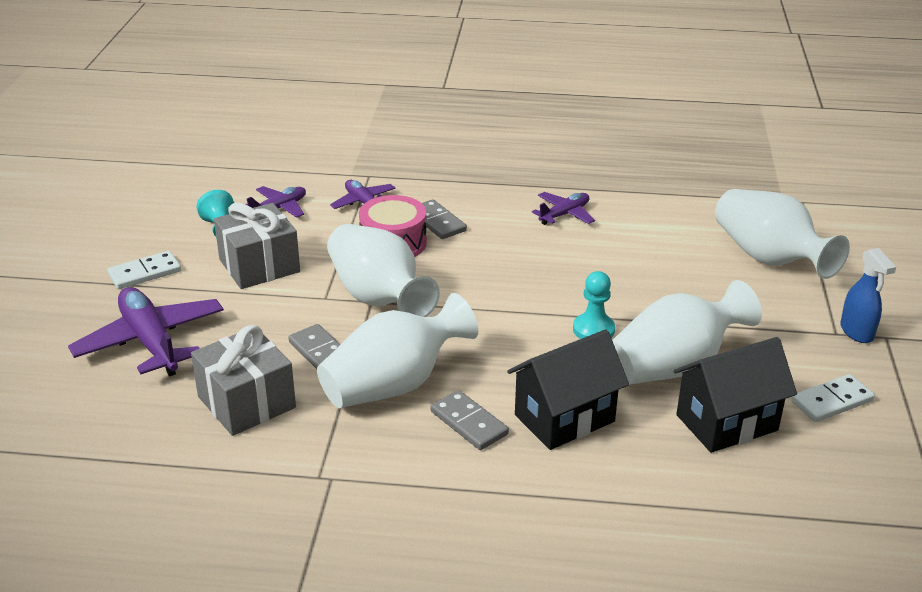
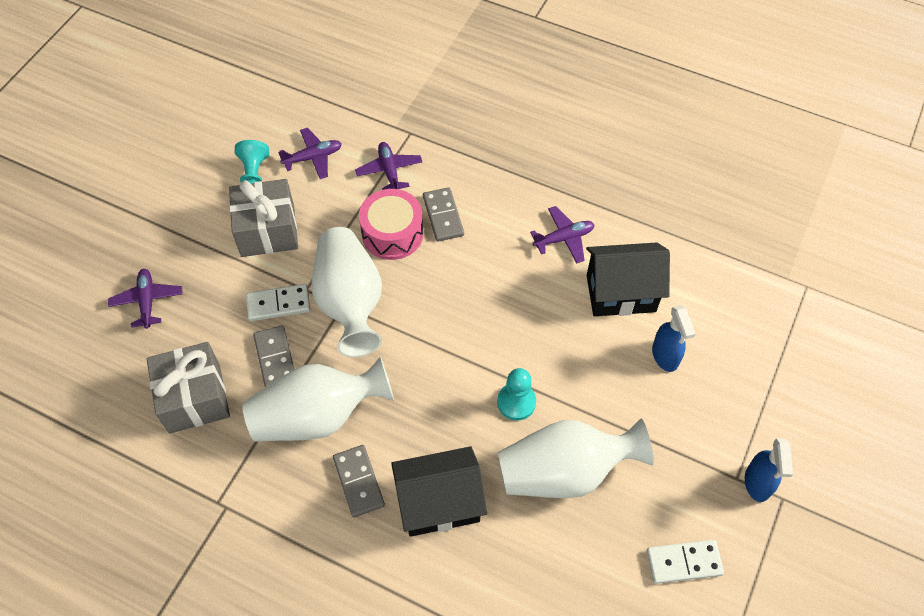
camera: 20 degrees right, 25 degrees up
purple plane [68,287,224,377] -> purple plane [108,269,183,329], size x0.55
white domino [107,251,181,289] -> white domino moved to [246,284,310,321]
black house [673,337,797,453] -> black house moved to [586,242,670,316]
white vase [715,189,850,279] -> none
none -> blue spray bottle [652,305,695,372]

